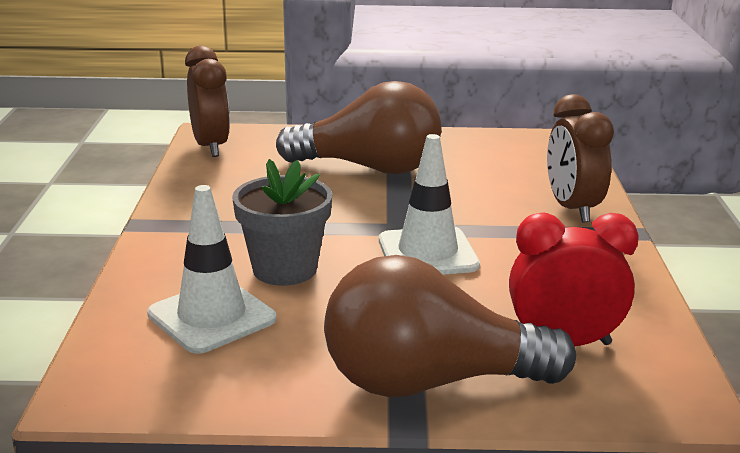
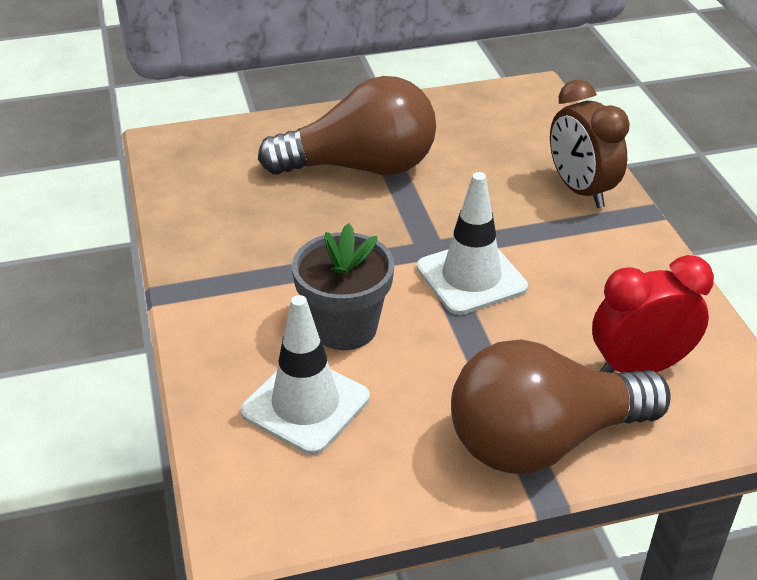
camera: 15 degrees left, 15 degrees up
brown clock [185,46,230,157] -> none

